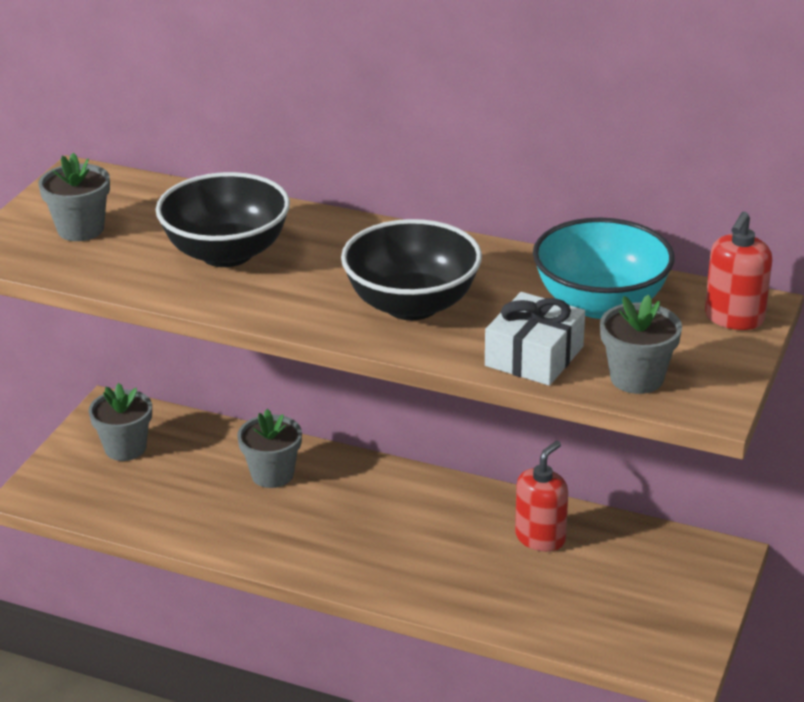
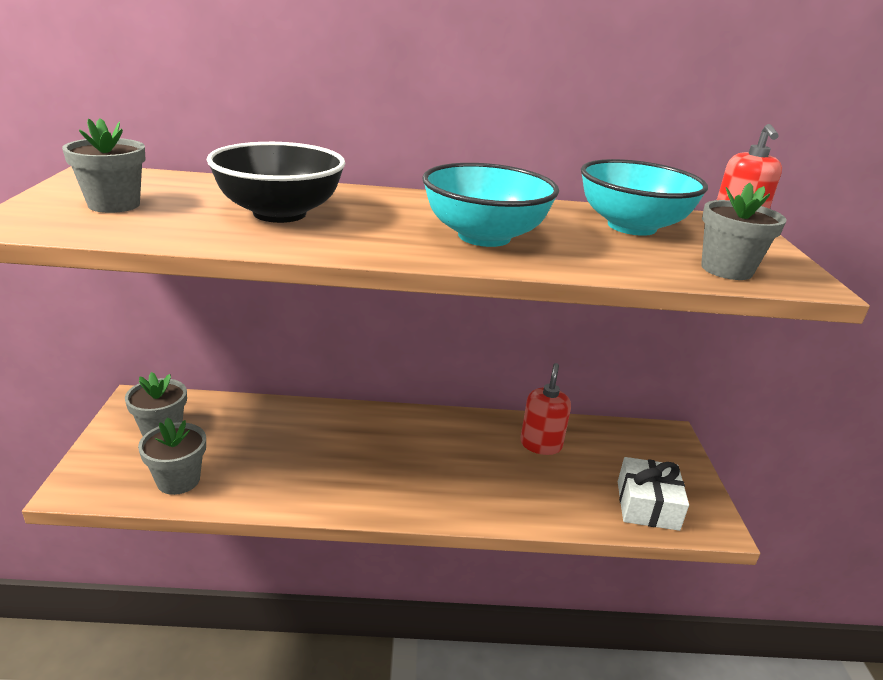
camera: 25 degrees left, 5 degrees down
grey flower pot [237,409,302,488] -> grey flower pot moved to [138,417,206,495]
black bowl [341,219,482,320] -> turquoise bowl [422,163,559,247]
white gift [485,292,585,386] -> white gift moved to [618,457,689,531]

